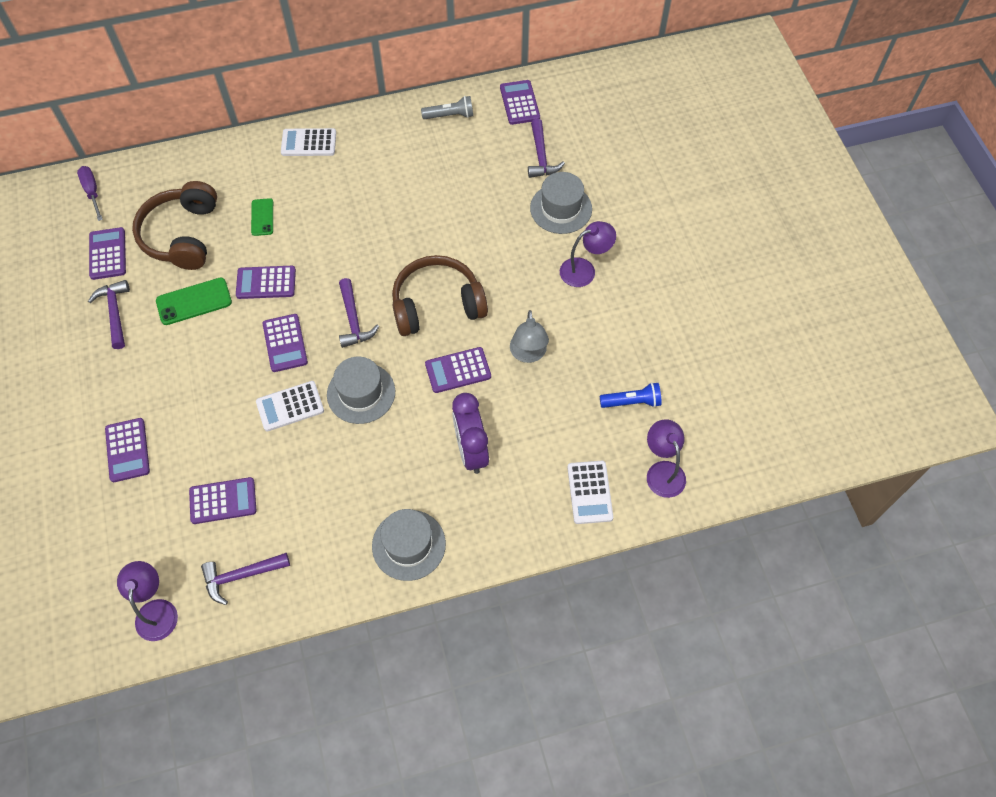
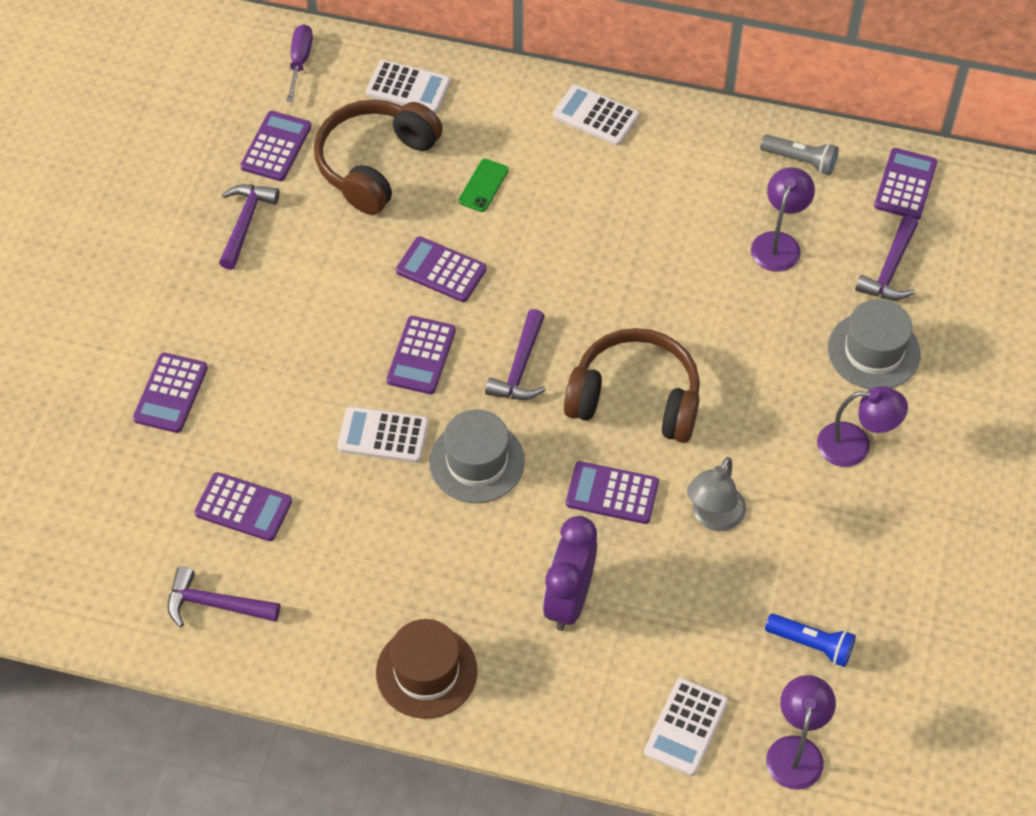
camera: 30 degrees right, 5 degrees down
purple lamp [117,561,178,641] -> purple lamp moved to [751,167,815,272]
green phone [156,278,232,325] -> none
grey hat [372,509,446,581] -> brown hat [376,619,477,719]
none -> white calculator [366,60,451,113]

